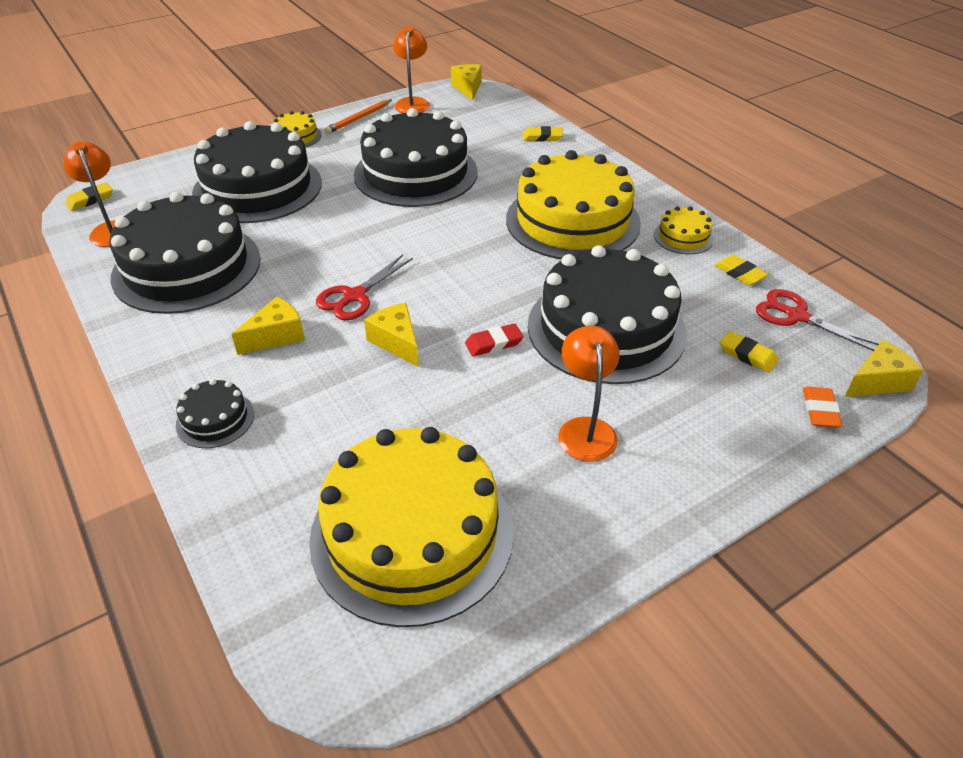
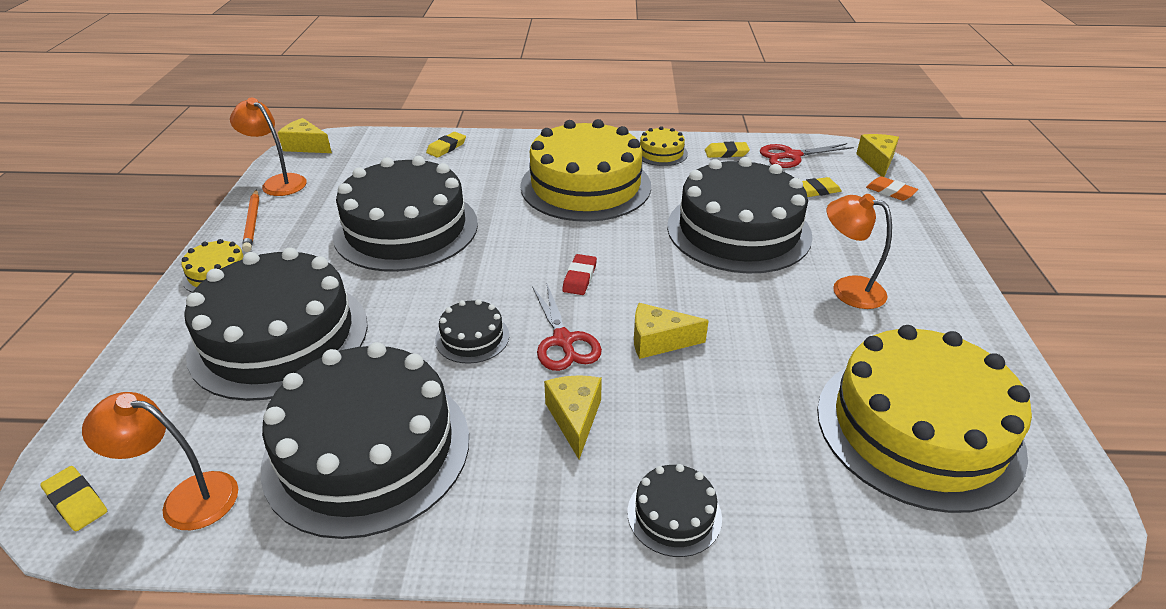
camera: 55 degrees left, 5 degrees down
yellow eraser [65,183,113,211] -> yellow eraser turned 45 degrees counterclockwise [40,466,107,531]
red eraser [465,323,524,357] -> red eraser moved to [562,254,597,295]
none -> black cake [435,299,509,364]

